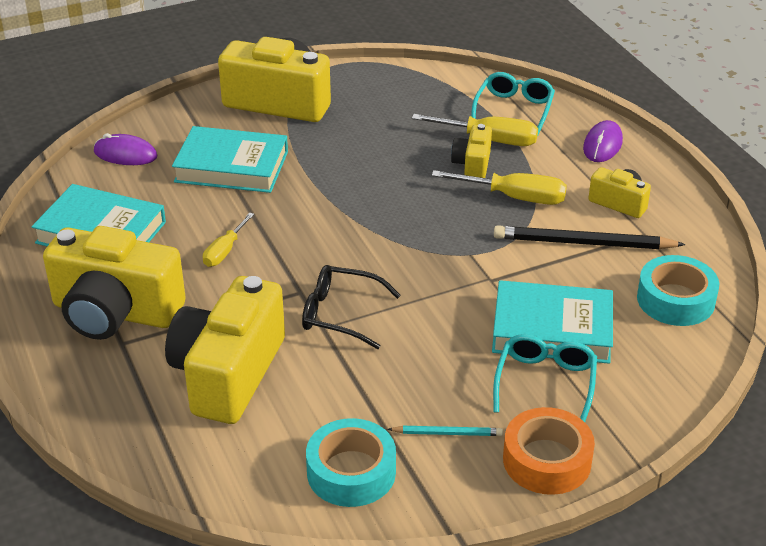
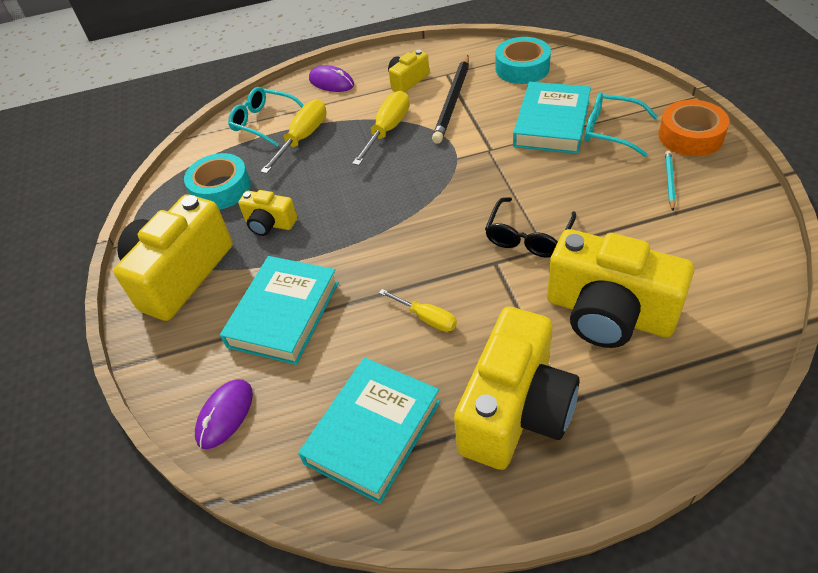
camera: 75 degrees left, 10 degrees up
turquoise tape [306,418,396,507] -> turquoise tape moved to [184,153,251,210]
yellow camera [451,124,492,178] -> yellow camera moved to [238,190,297,236]

